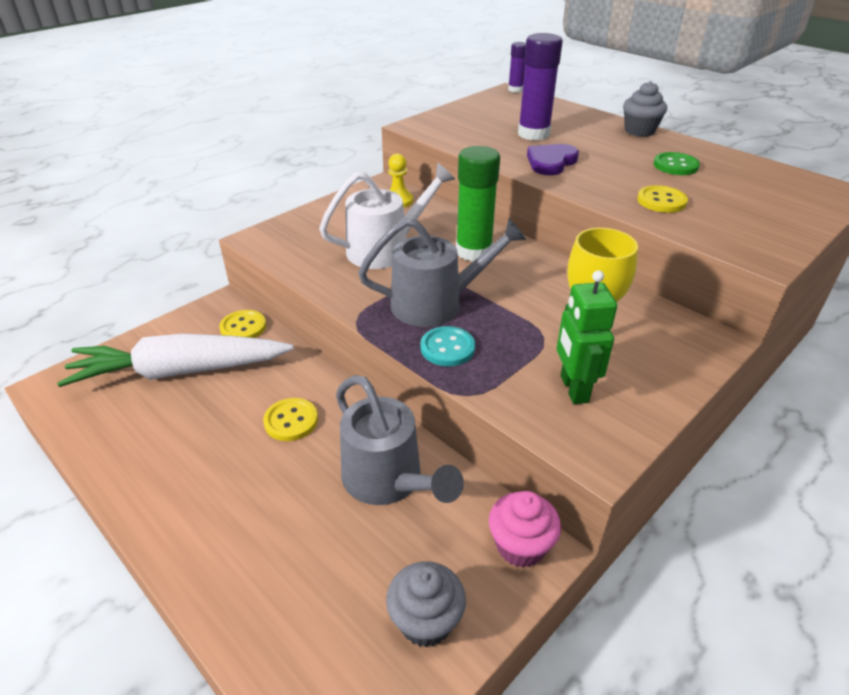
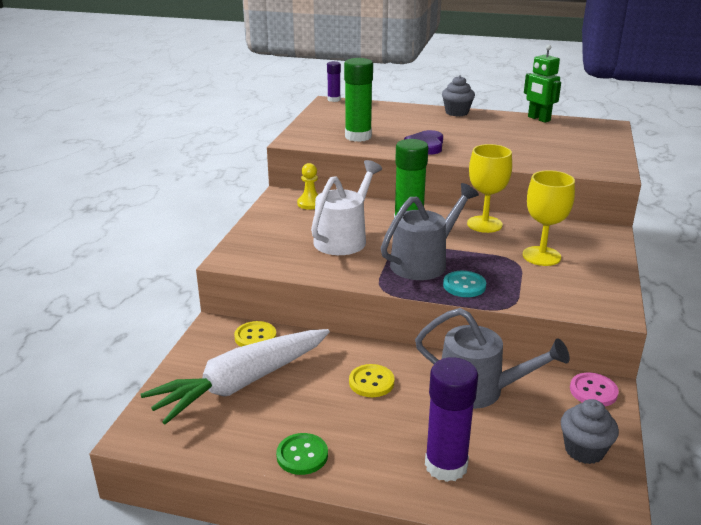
camera: 30 degrees left, 10 degrees down
pink cupcake [489,491,561,567] -> pink button [570,373,619,406]
purple glue stick [518,33,563,141] -> purple glue stick moved to [425,357,478,482]
green robot [557,270,617,404] -> green robot moved to [524,44,561,123]
yellow button [637,185,688,213] -> none
green button [654,152,700,175] -> green button moved to [276,433,328,475]
none -> green glue stick [344,58,373,142]
none -> yellow goblet [467,144,512,233]

